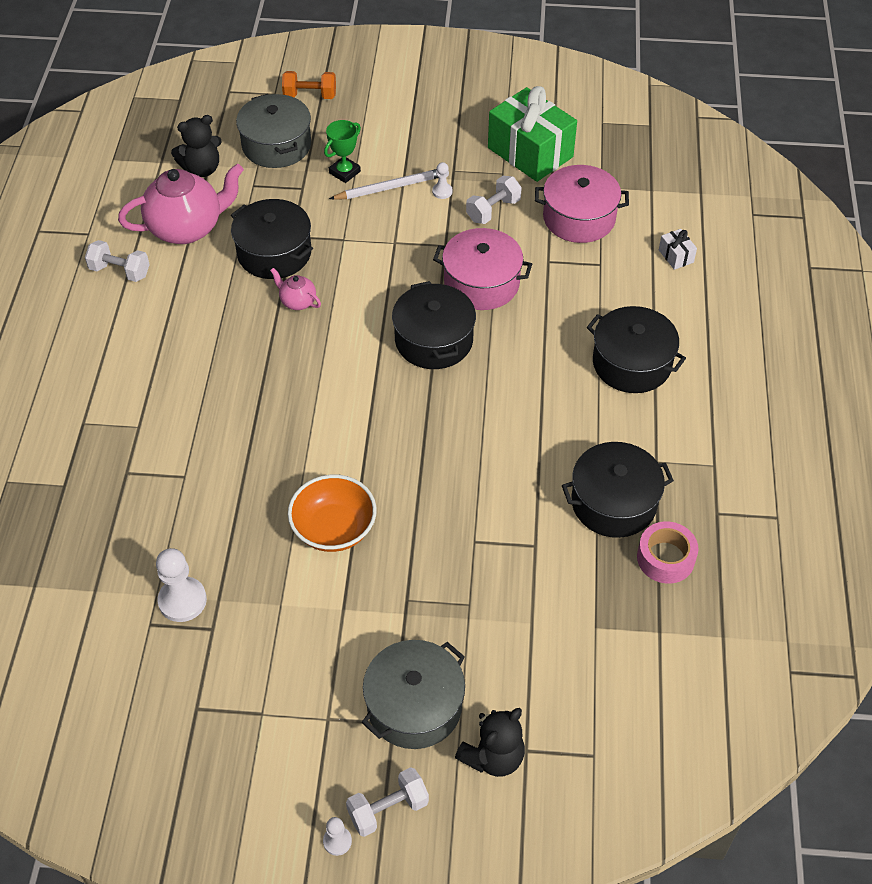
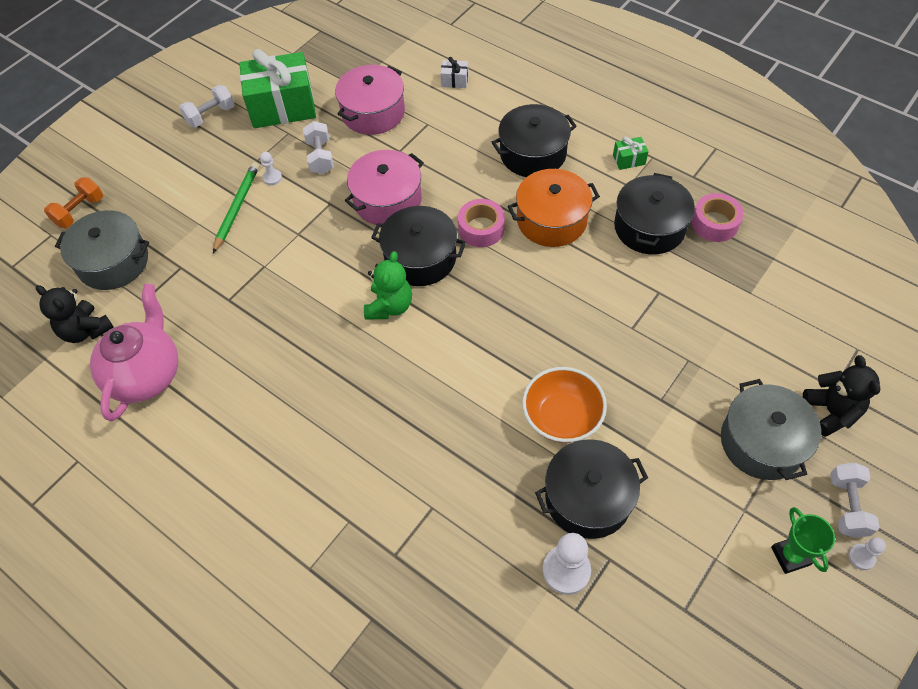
camera: 55 degrees left, 5 degrees up
white dumbbell [85,240,150,282] -> white dumbbell moved to [179,85,235,128]
black teddy bear [171,115,222,177] -> black teddy bear turned 120 degrees clockwise [36,285,114,343]
black pot [231,199,313,279] -> black pot moved to [535,439,648,539]
pink teapot [270,268,321,310] -> none
green trophy [324,120,361,183] -> green trophy moved to [771,507,835,574]
white pencil [329,169,439,200] -> green pencil [213,162,259,253]
none -> green teddy bear [364,251,412,320]
none -> pink tape [458,199,505,247]
none -> orange pot [508,169,600,247]
none -> green gift [613,137,648,170]

